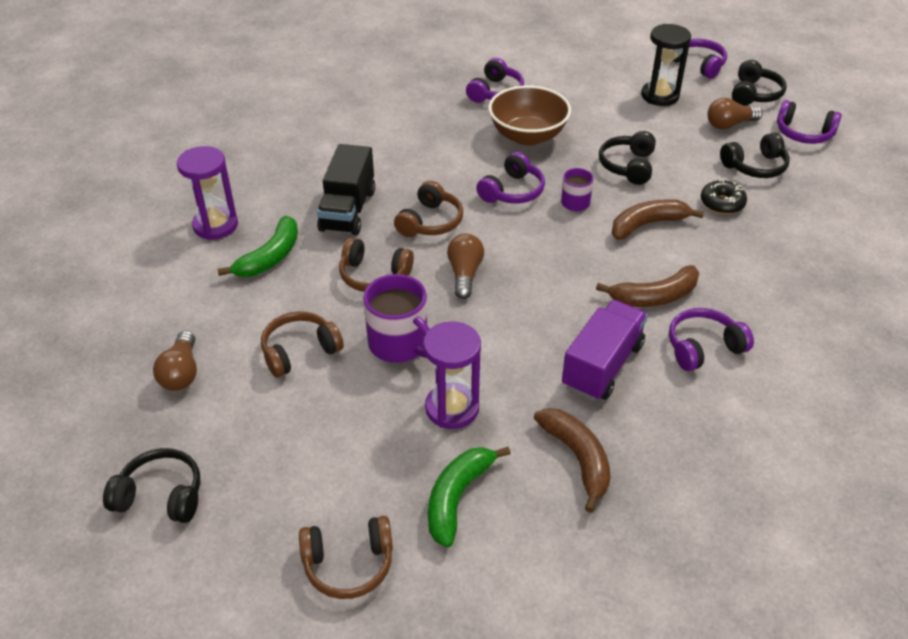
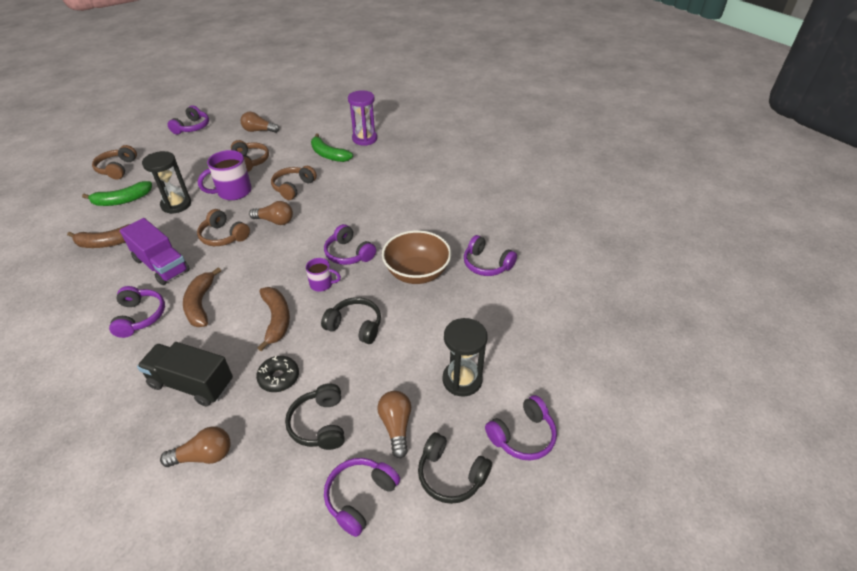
camera: 100 degrees right, 0 degrees up
black headphones [103,448,200,523] -> purple headphones [167,105,209,134]
black truck [317,144,375,235] -> black truck moved to [137,342,233,407]
brown headphones [394,181,463,237] -> brown headphones moved to [197,209,250,246]
purple hourglass [423,321,481,429] -> black hourglass [142,151,191,214]
green banana [428,447,511,547] -> green banana turned 120 degrees clockwise [82,181,152,206]
none -> brown light bulb [160,427,231,467]

